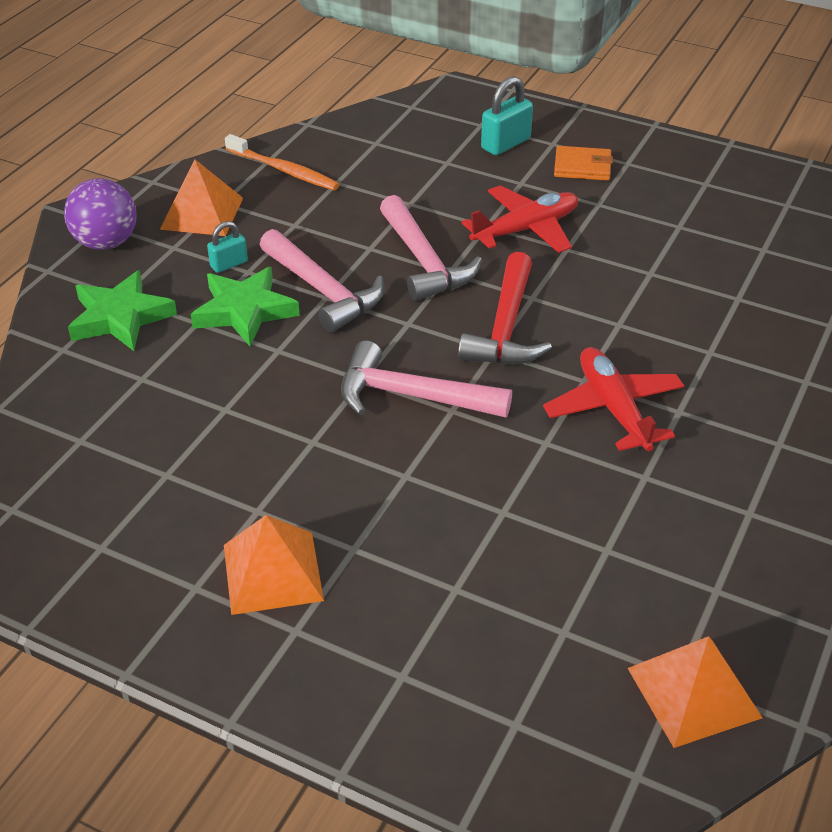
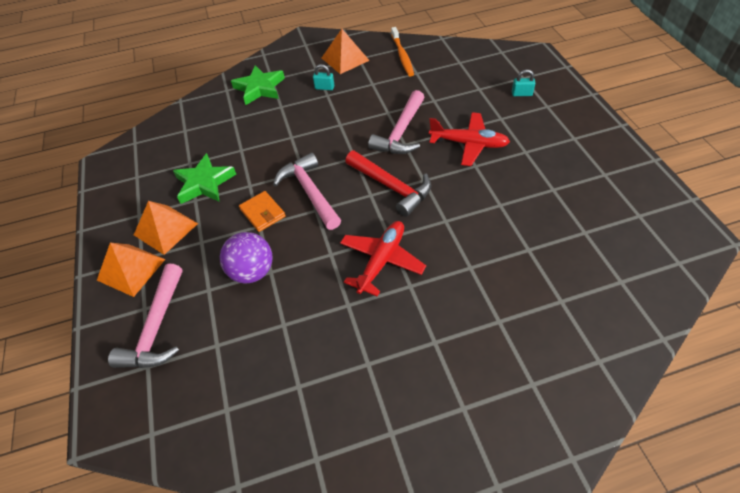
camera: 50 degrees right, 10 degrees up
purple ball [64,178,137,250] -> purple ball moved to [220,232,273,283]
green star [191,267,300,346] -> green star moved to [173,153,236,204]
pink hammer [260,229,384,333] -> pink hammer moved to [108,264,183,368]
red hammer [458,252,552,365] -> red hammer turned 105 degrees counterclockwise [345,151,431,217]
turquoise padlock [481,76,533,155] -> turquoise padlock [512,70,535,96], size x0.62
orange wallet [554,146,613,181] -> orange wallet moved to [239,191,286,232]
orange pyramid [628,636,763,748] -> orange pyramid moved to [97,243,165,297]

